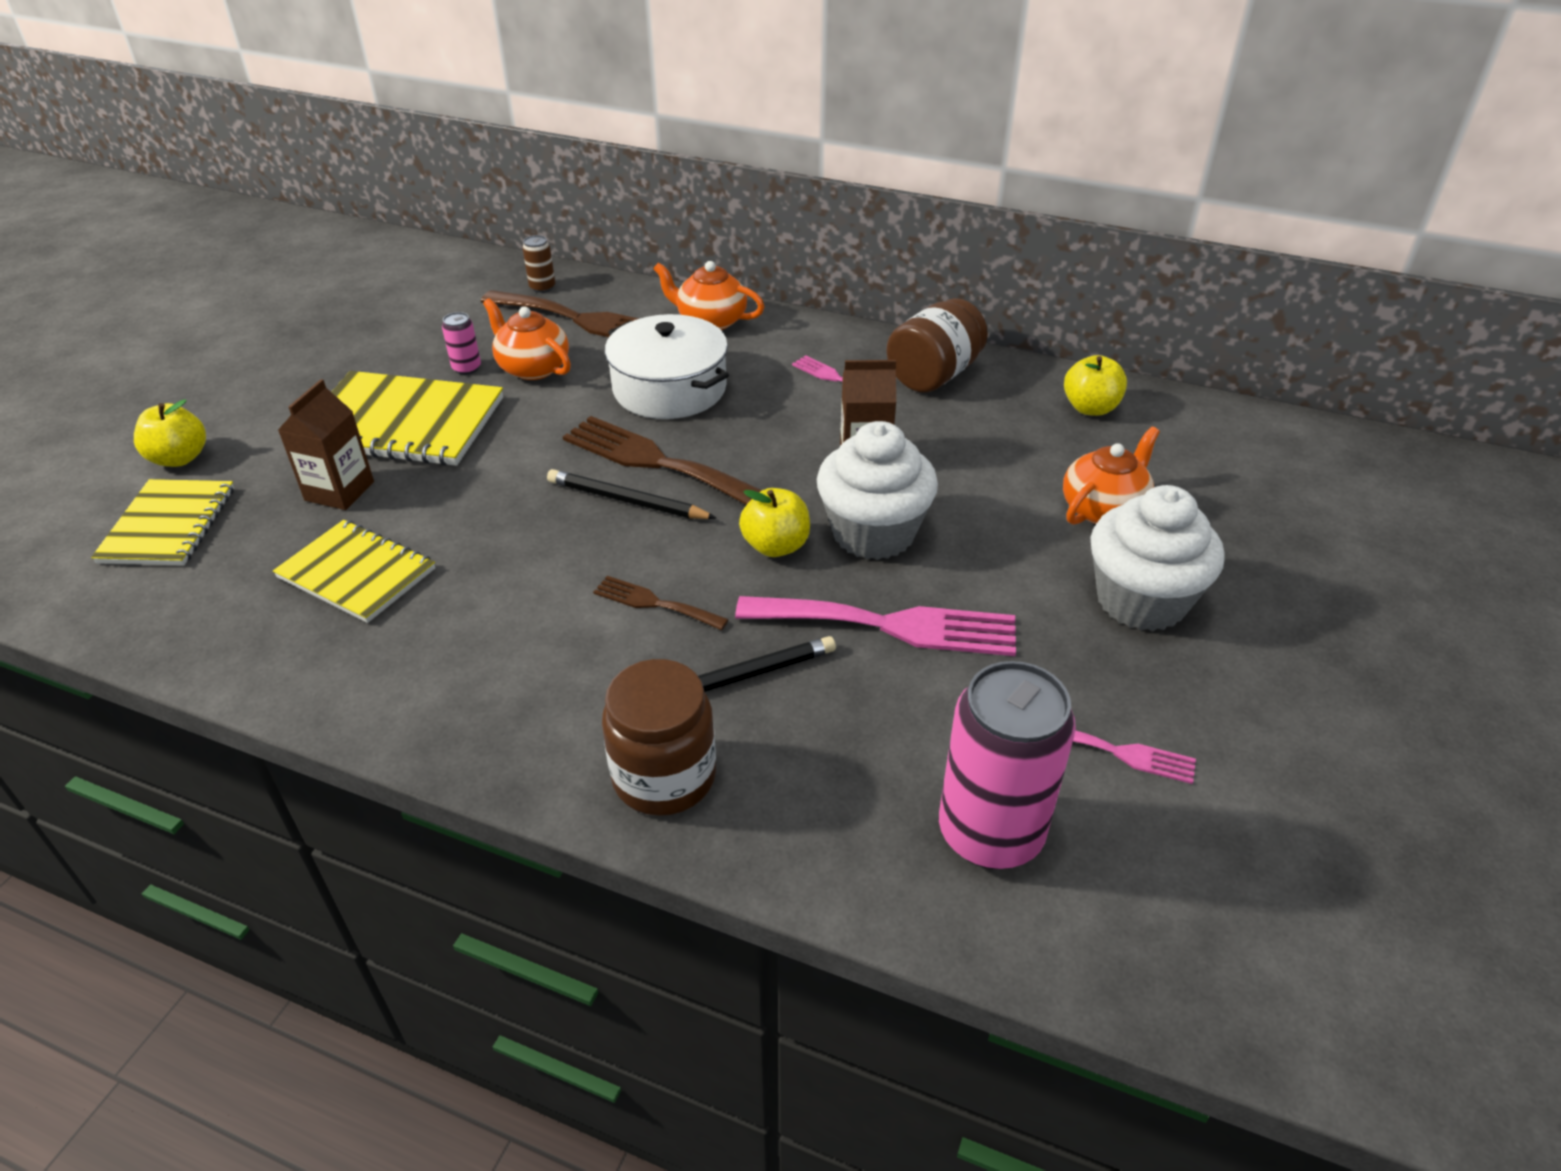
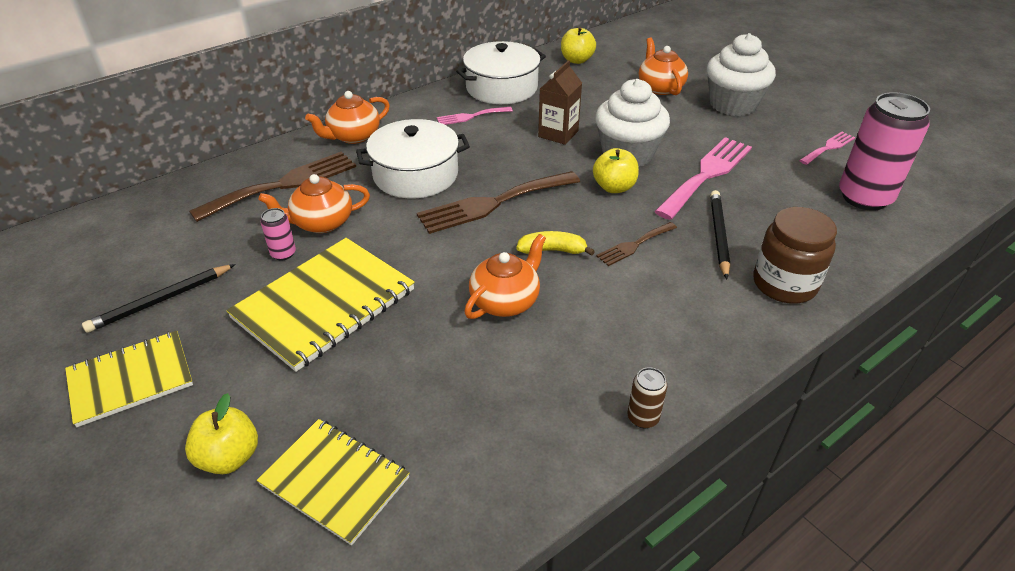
camera: 60 degrees left, 0 degrees up
yellow notebook [273,520,435,623] -> yellow notebook moved to [65,331,193,427]
brown carton [278,379,374,510] -> none
brown can [522,235,555,293] -> brown can moved to [628,367,667,429]
black pencil [547,469,716,519] -> black pencil moved to [82,264,236,333]
brown jar [886,298,988,393] -> white pot [456,41,546,104]
none -> orange teapot [464,234,546,319]
none -> yellow banana [516,231,595,256]

